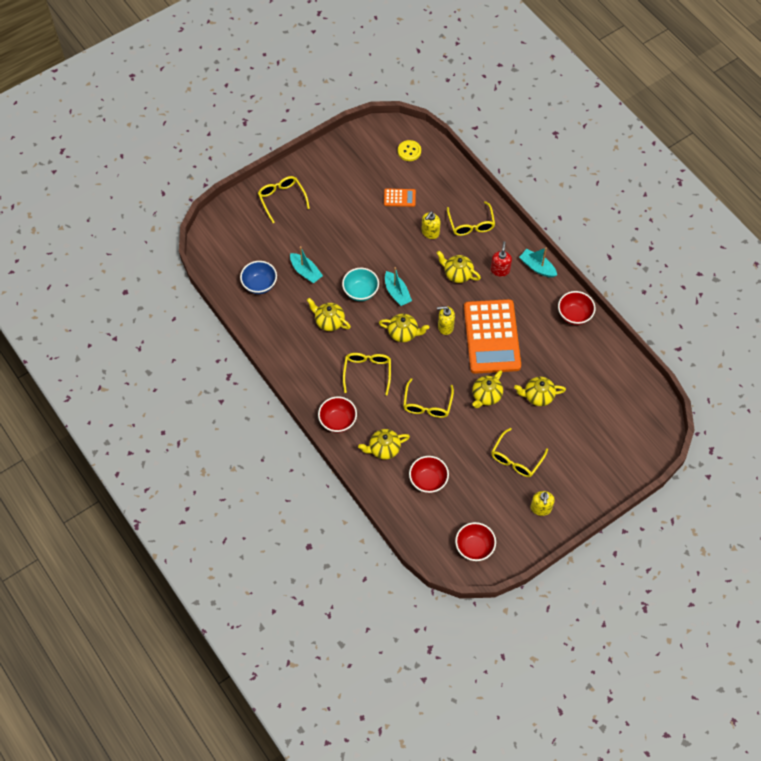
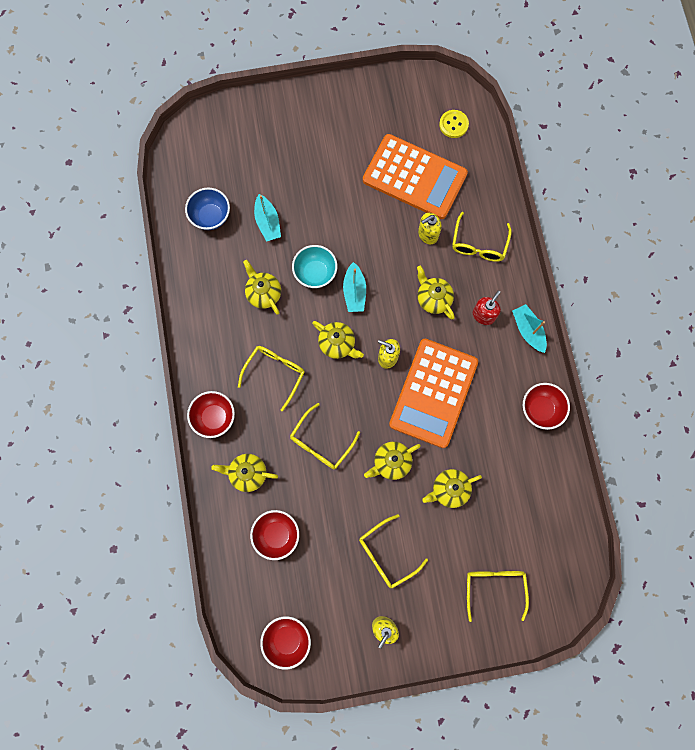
camera: 25 degrees right, 15 degrees up
yellow glasses [258,176,310,223] -> yellow glasses moved to [467,571,529,622]
orange calculator [384,189,416,207] -> orange calculator [363,134,468,219], size x2.39
yellow teapot [514,376,566,406] -> yellow teapot turned 45 degrees counterclockwise [422,469,482,508]

